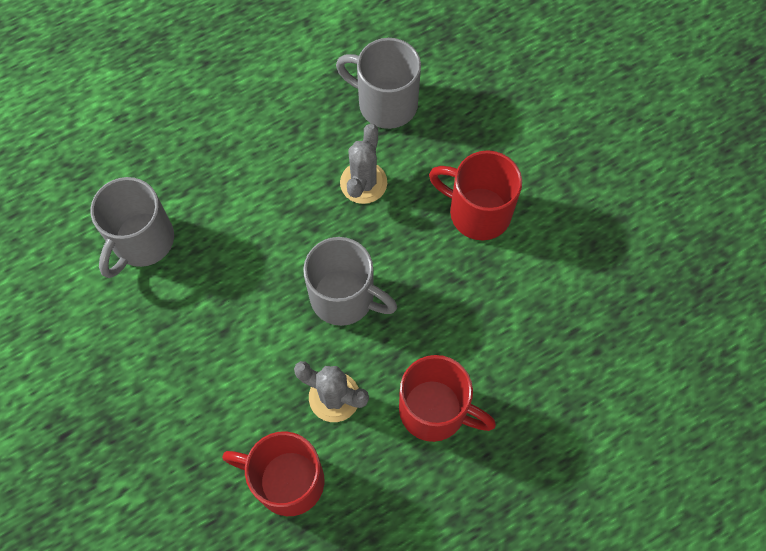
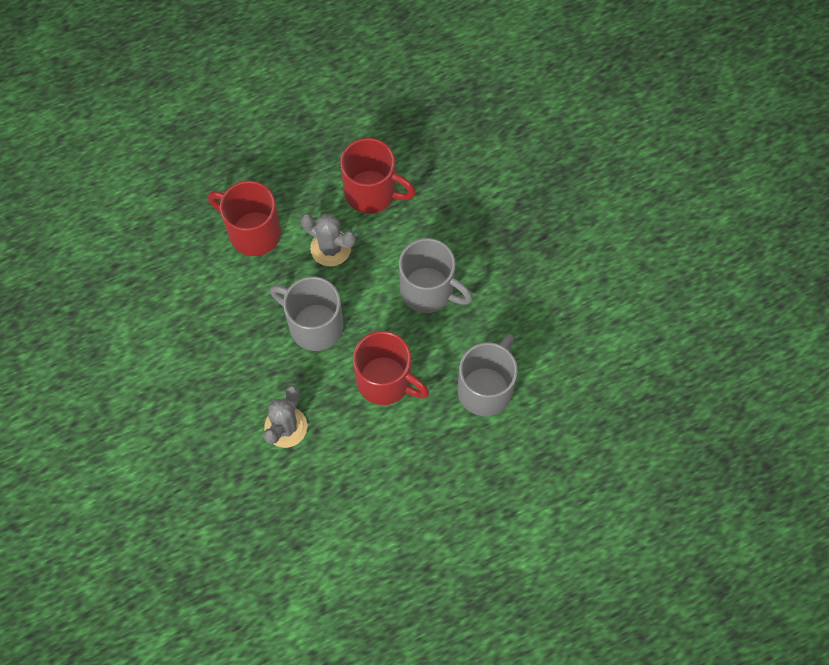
camera: 175 degrees left, 0 degrees up
grey mug [336,38,421,129] -> grey mug moved to [399,238,473,313]
red mug [429,150,522,241] -> red mug moved to [353,331,429,405]

